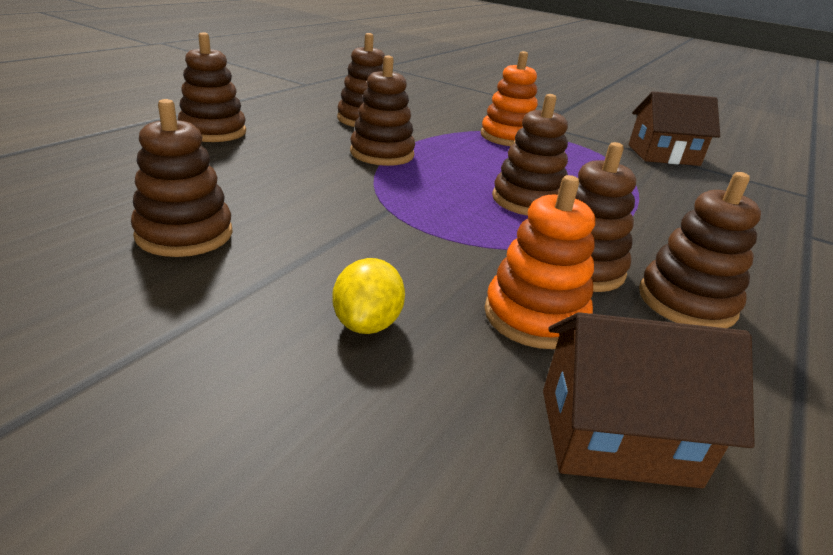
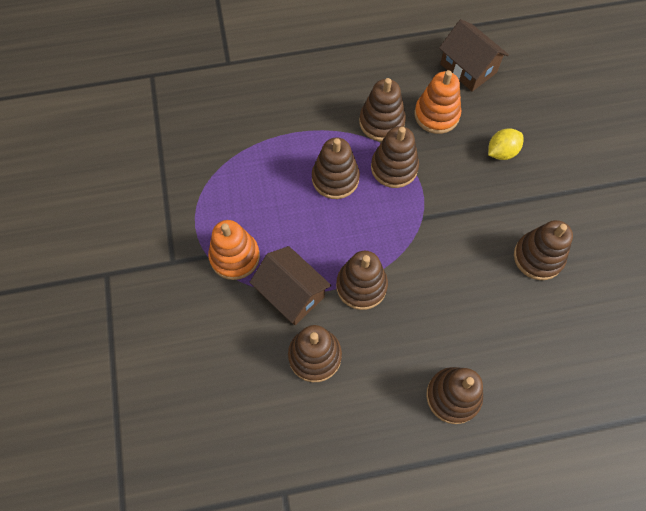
camera: 130 degrees left, 35 degrees up
brown house [629,91,720,166] -> brown house moved to [250,246,331,325]
brown stacking toy [639,172,761,328] -> brown stacking toy moved to [371,126,419,188]

